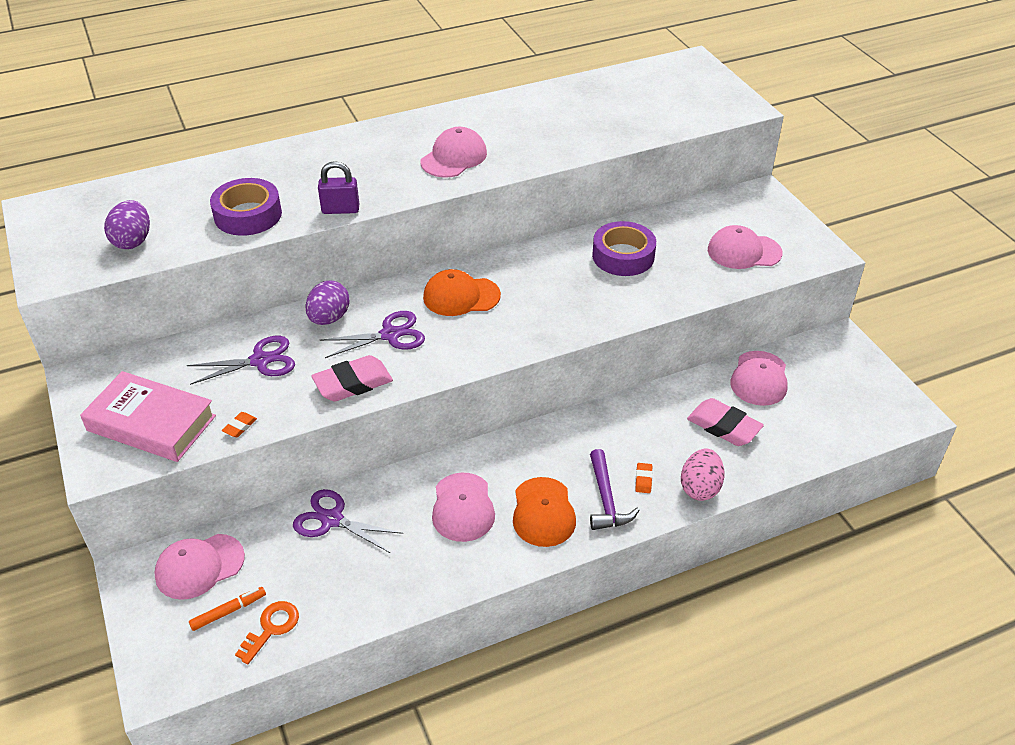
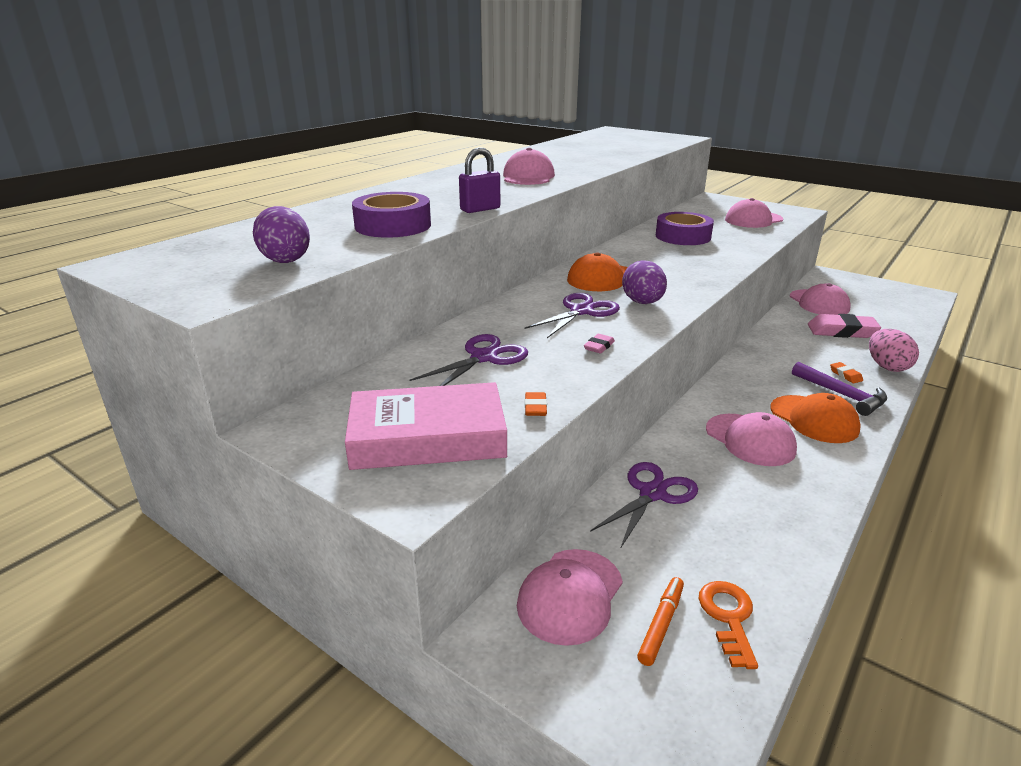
camera: 30 degrees left, 15 degrees down
purple scissors [293,489,403,553] -> purple scissors turned 135 degrees clockwise [590,462,698,547]
purple egg [305,280,349,325] -> purple egg moved to [622,260,667,304]
pink eraser [311,355,393,402] -> pink eraser [584,334,615,353], size x0.45

